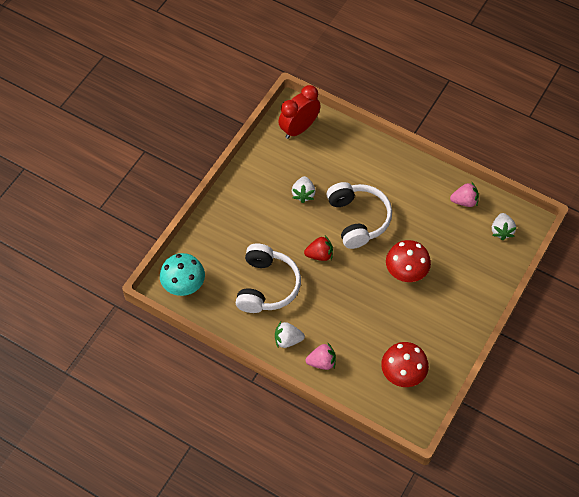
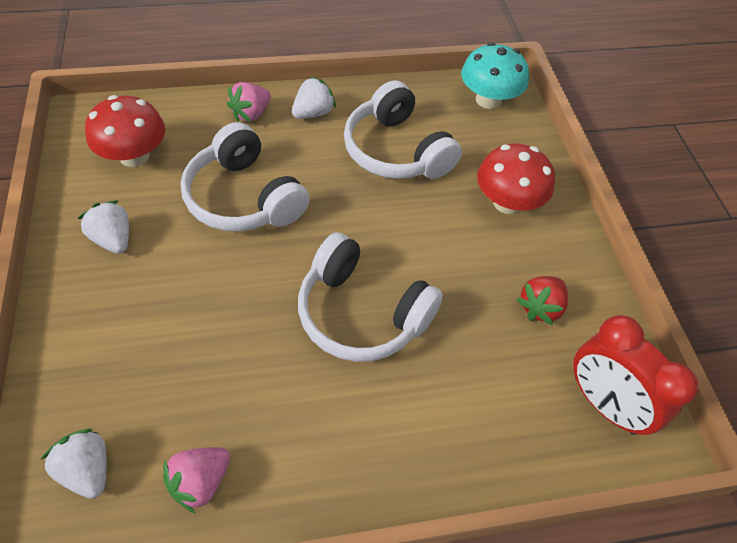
camera: 135 degrees right, 5 degrees down
red clock [278,85,321,139] -> red clock turned 135 degrees clockwise [573,315,698,435]
white strawberry [292,176,316,203] -> white strawberry moved to [77,200,129,254]
red strawberry [304,235,333,261] -> red strawberry moved to [516,276,568,325]
red mushroom [386,240,431,282] -> red mushroom moved to [477,143,555,214]
none -> white headphones [181,122,310,231]

